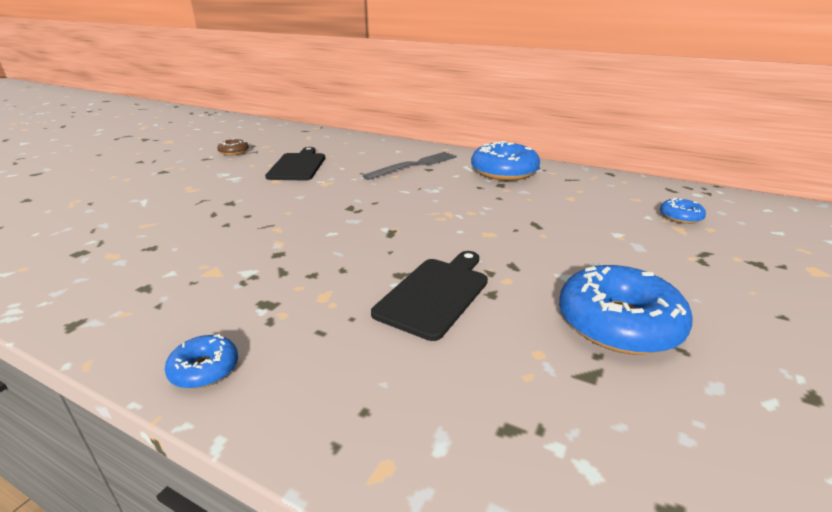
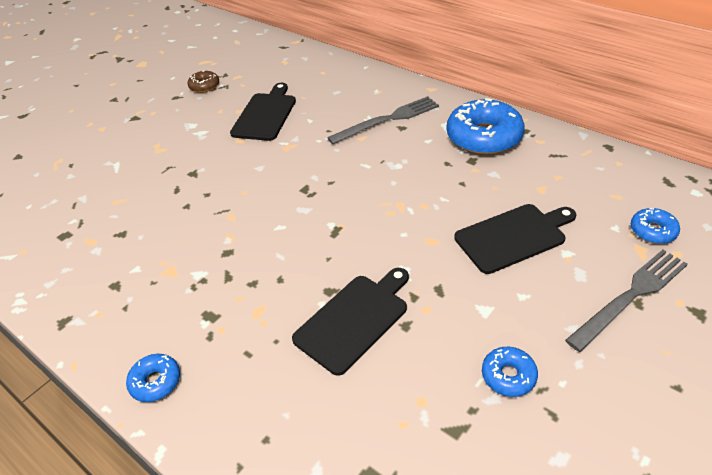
camera: 15 degrees right, 15 degrees up
blue donut [559,265,693,355] -> blue donut [482,347,538,397], size x0.49
none -> black cutting board [454,204,576,274]
none -> grey fork [565,249,688,352]

